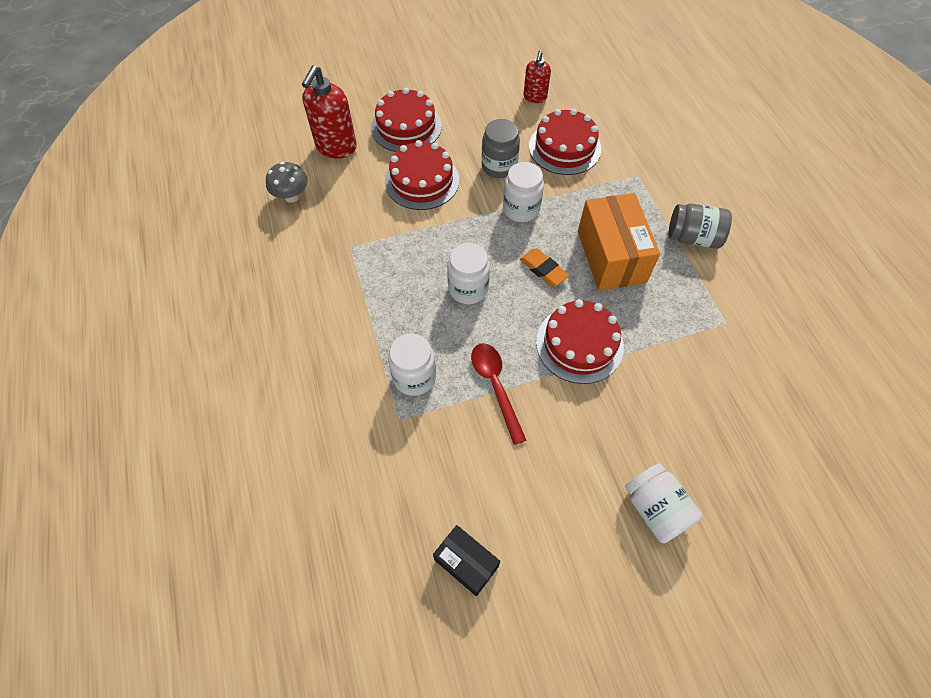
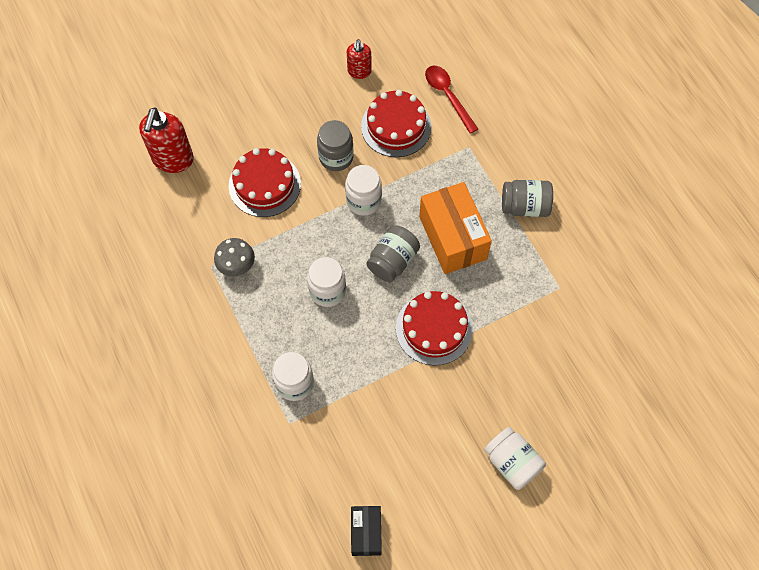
camera: 10 degrees left, 5 degrees up
grey mushroom [266,162,308,203] -> grey mushroom moved to [214,238,255,277]
red cake [371,87,442,152] -> none
black box [433,525,500,596] -> black box turned 60 degrees clockwise [351,506,382,556]
red spoon [471,343,526,445] -> red spoon moved to [425,66,478,134]
orange eraser [520,248,569,286] -> grey jar [366,225,420,282]

